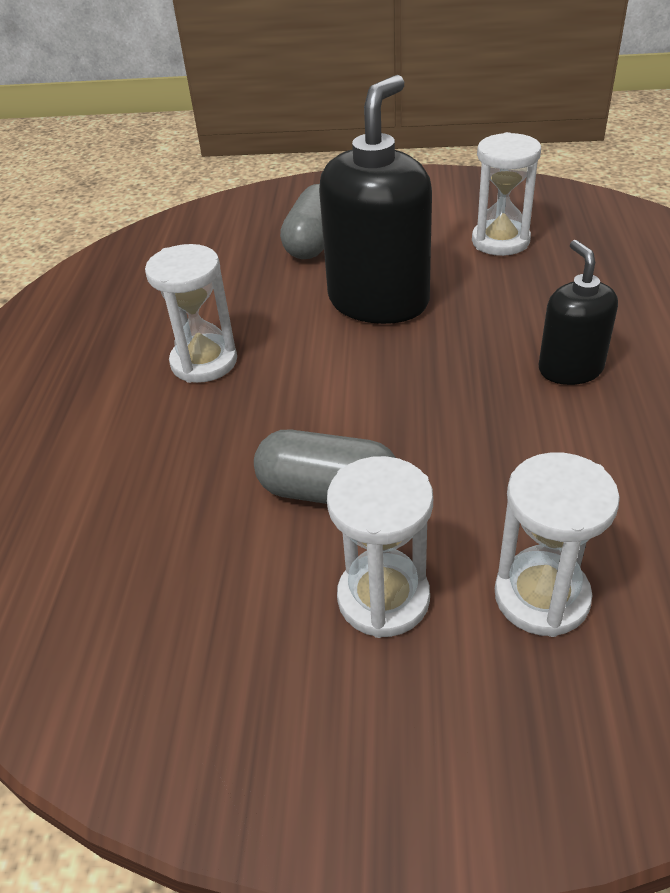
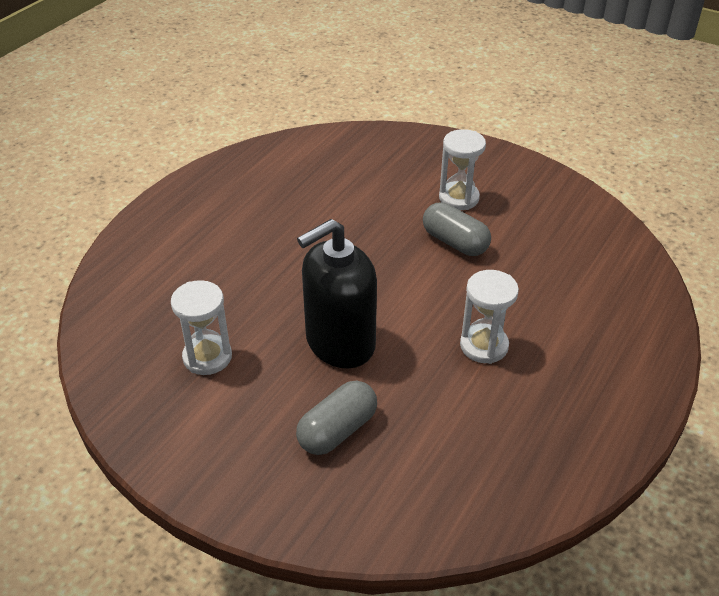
camera: 155 degrees left, 0 degrees up
white hourglass [495,452,620,637] -> none
black soap dispenser [539,240,618,385] -> none

